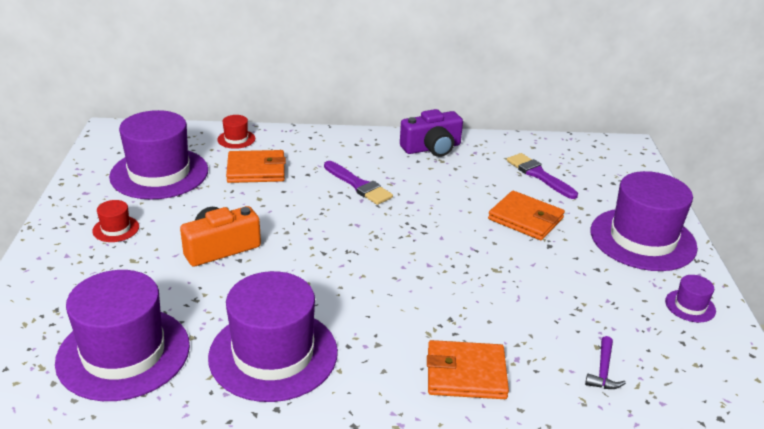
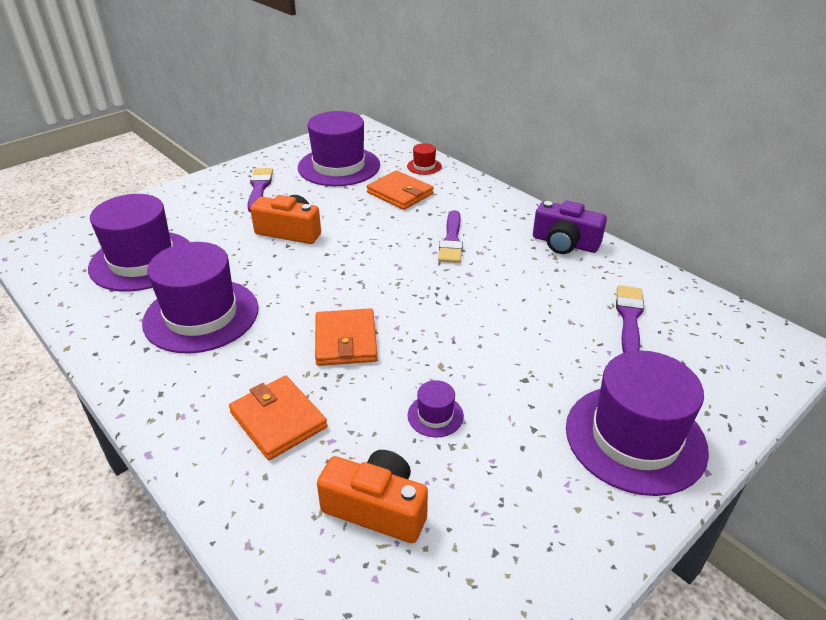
camera: 50 degrees right, 5 degrees up
red hat [92,200,139,242] -> purple brush [247,168,273,212]
orange wallet [488,191,565,240] -> orange wallet moved to [315,308,378,366]
purple hammer [585,336,626,389] -> orange camera [317,450,428,543]
purple hat [665,275,716,323] -> purple hat moved to [408,380,464,437]

